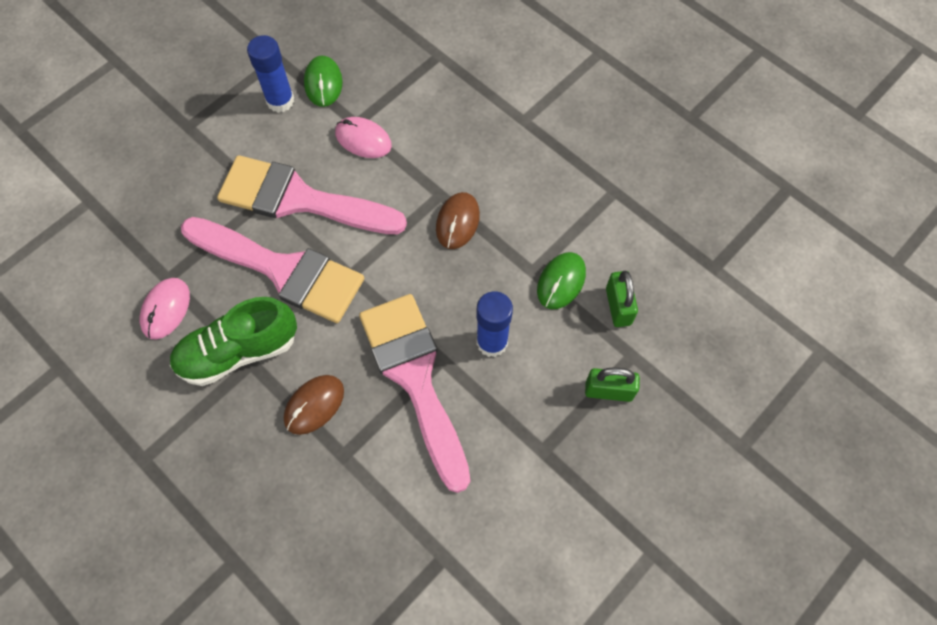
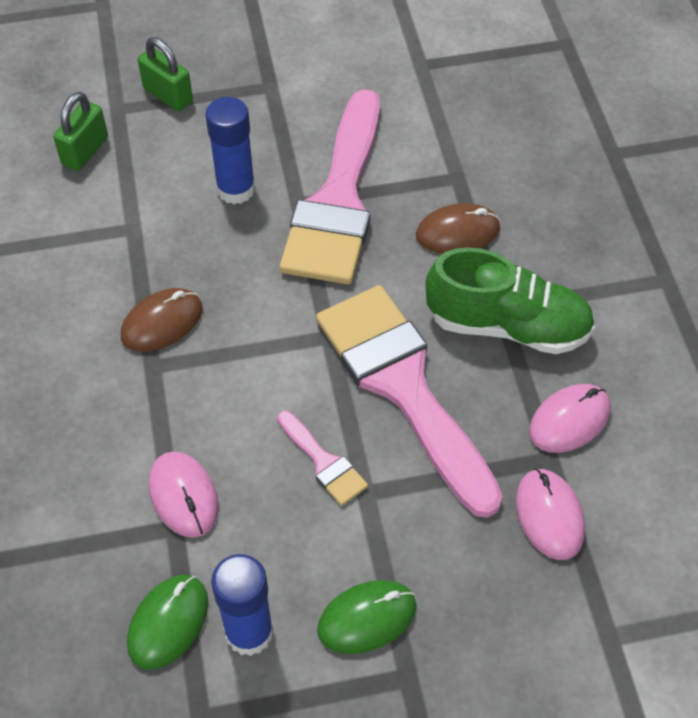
camera: 145 degrees left, 10 degrees down
pink brush [217,155,407,234] -> pink brush [277,411,368,506], size x0.42
green mouse [537,252,586,309] -> green mouse moved to [317,580,417,654]
none -> pink mouse [516,468,585,560]

